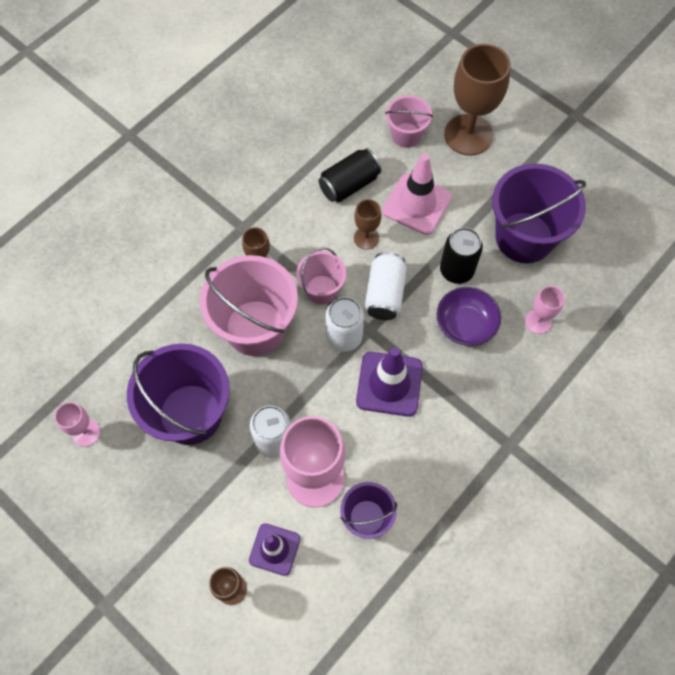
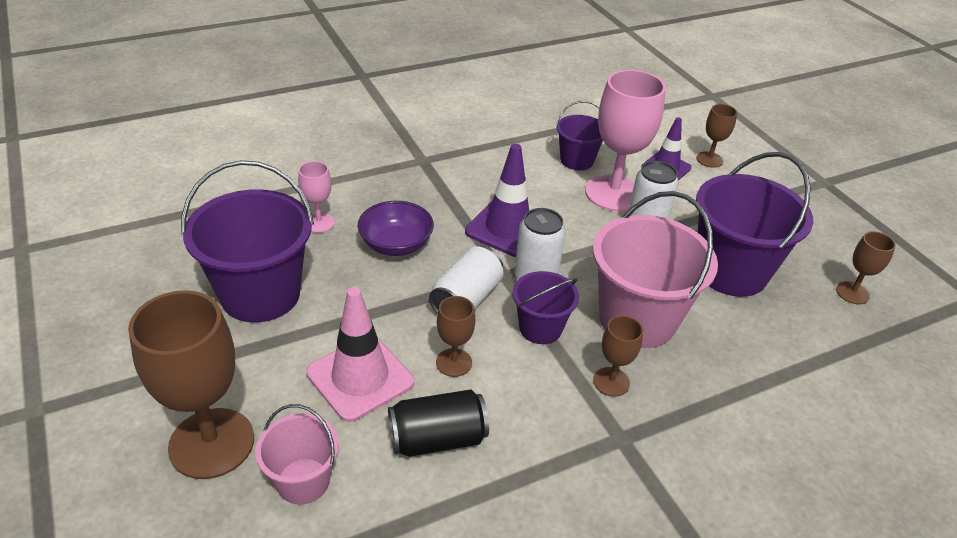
camera: 160 degrees left, 25 degrees down
pink goblet [55,402,100,447] -> brown goblet [836,231,896,304]
pink bucket [296,247,346,305] -> purple bucket [513,271,579,344]
black can [440,228,483,284] -> none

